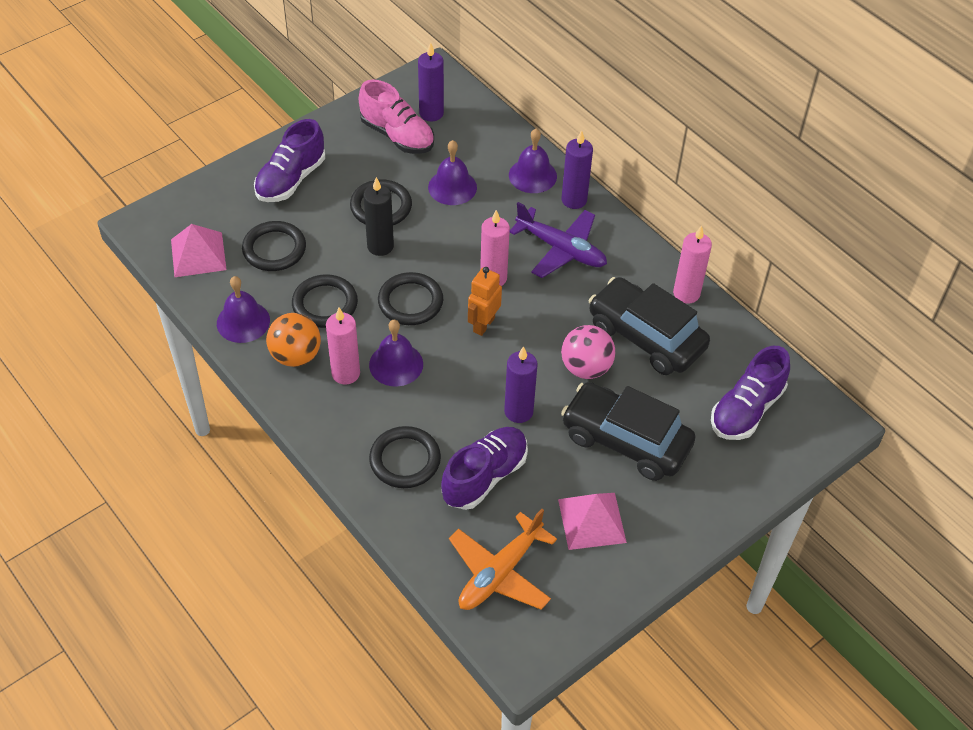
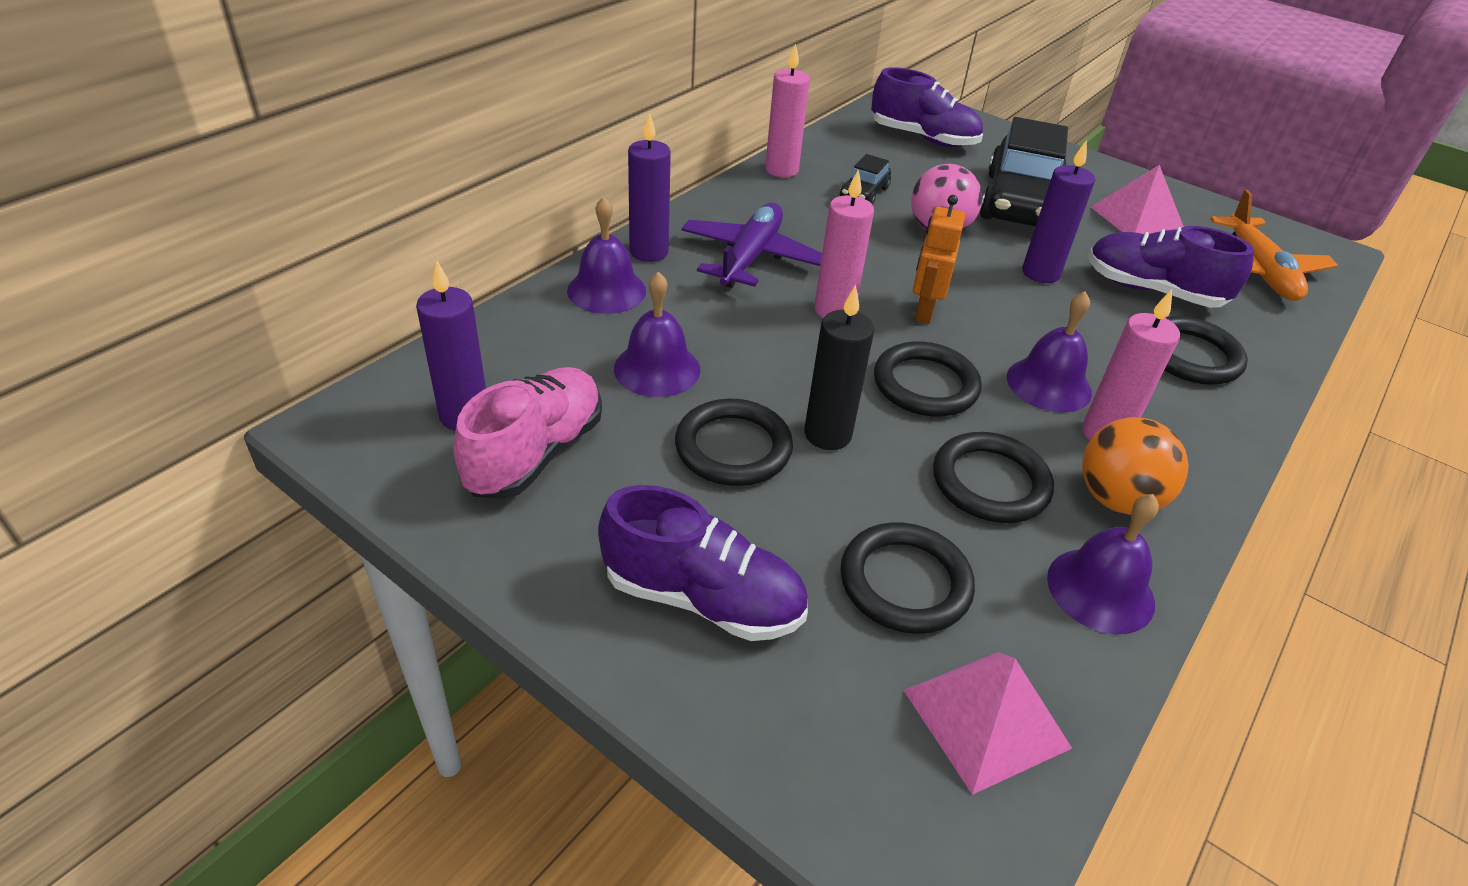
camera: 105 degrees left, 10 degrees down
orange plane [449,509,557,610] -> orange plane turned 60 degrees clockwise [1210,190,1338,301]
orange robot [468,267,502,336] -> orange robot turned 90 degrees clockwise [913,195,965,324]
black car [589,277,710,375] -> black car [840,154,891,205], size x0.46

